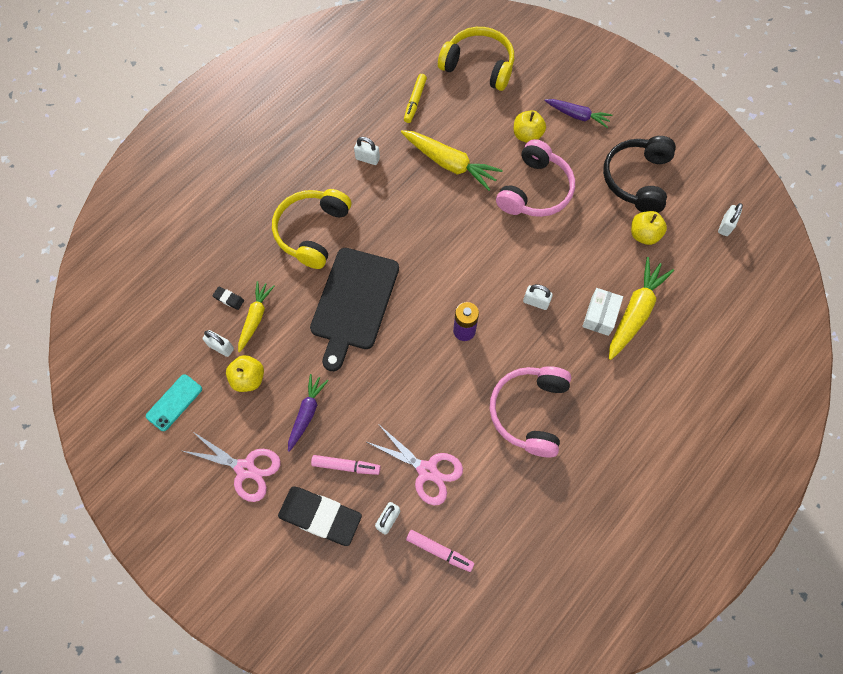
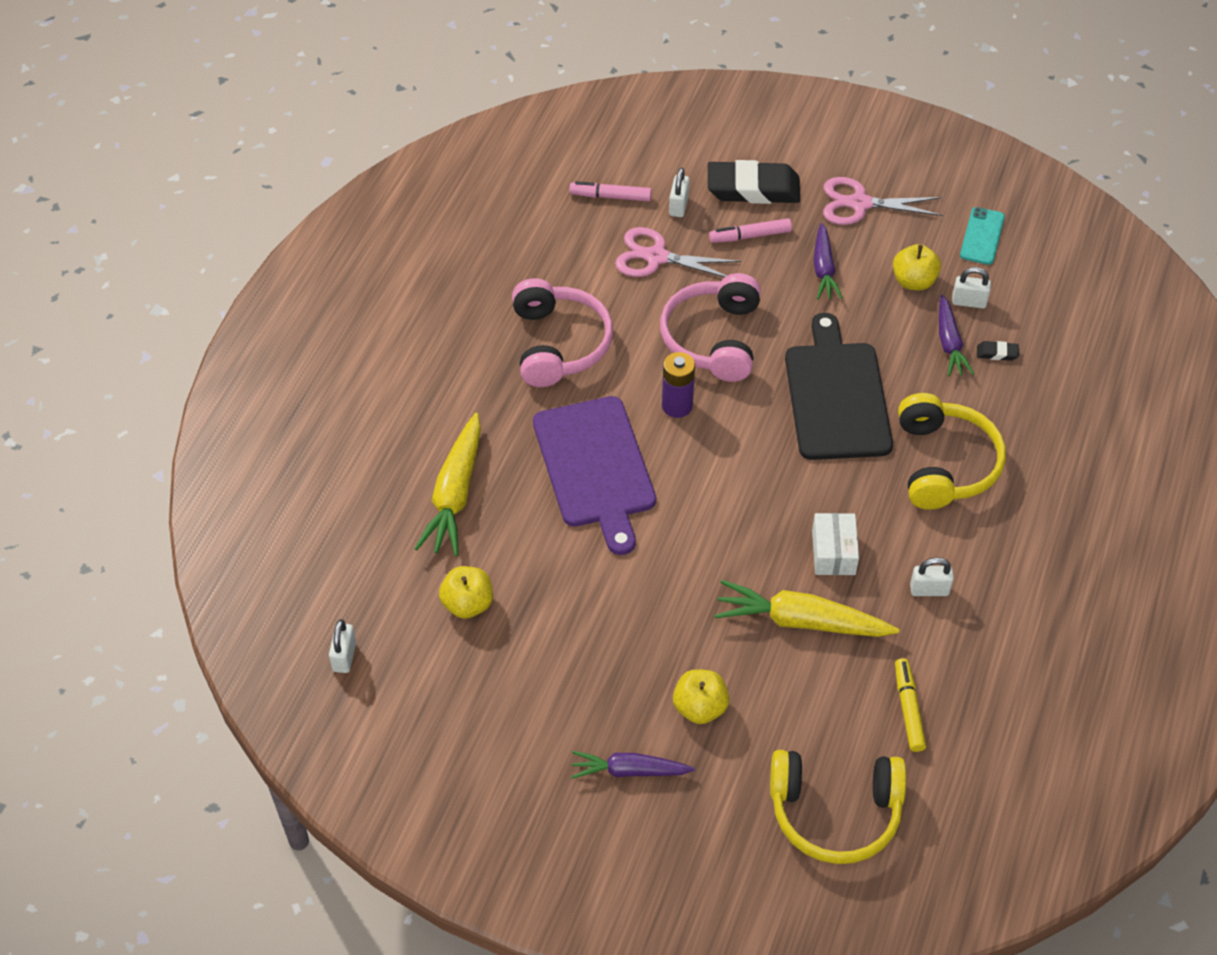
camera: 160 degrees right, 15 degrees down
yellow carrot [238,281,275,352] -> purple carrot [939,295,974,377]
pink headphones [496,139,575,217] -> pink headphones moved to [660,273,761,382]
white padlock [523,284,553,310] -> purple cutting board [533,396,656,555]
white box [582,288,623,336] -> white box moved to [812,513,859,575]
black headphones [603,136,676,213] -> none

